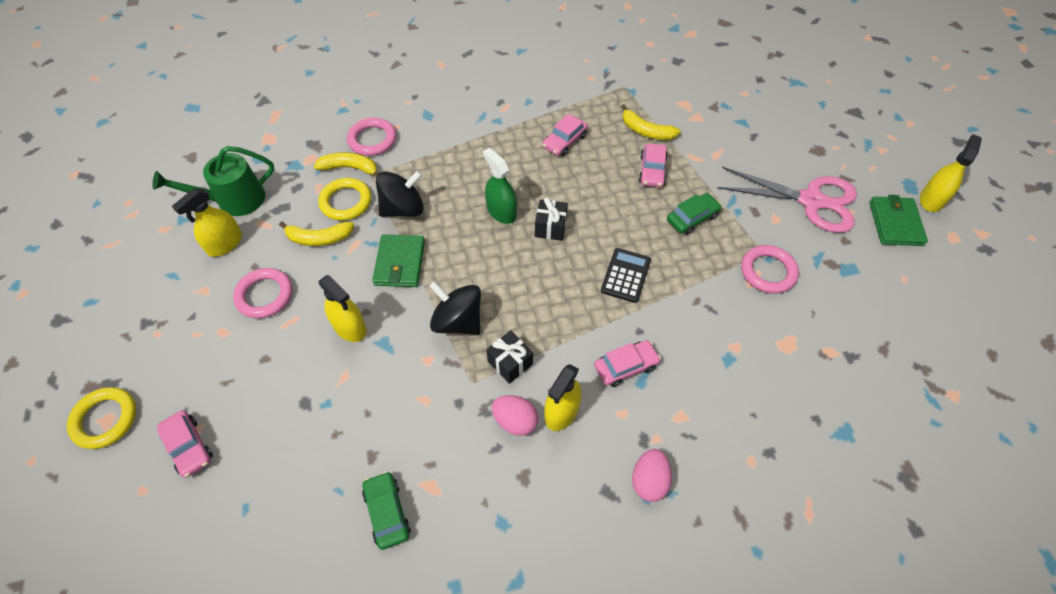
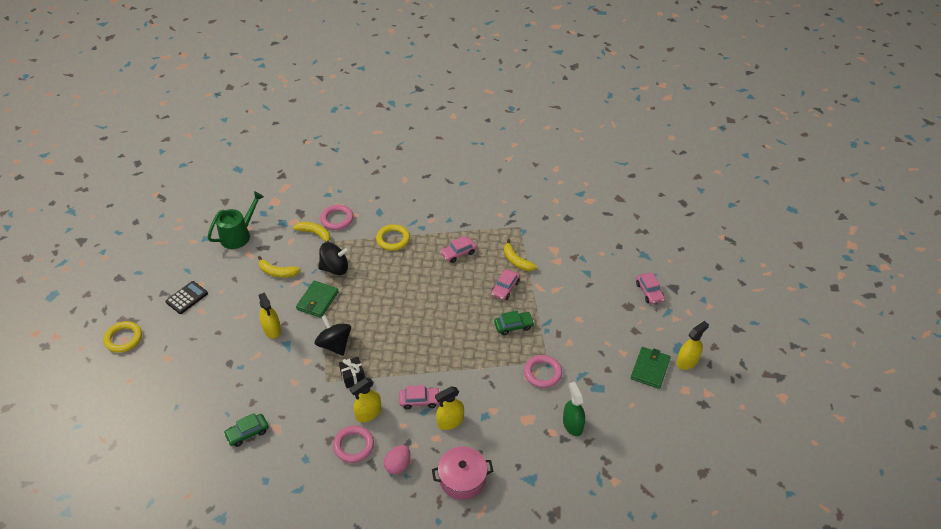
camera: 20 degrees right, 10 degrees down
green watering can [153,146,274,216] -> green watering can turned 135 degrees clockwise [207,191,264,249]
pink car [157,410,213,478] -> pink car moved to [636,273,665,304]
yellow spray bottle [172,188,242,257] -> yellow spray bottle moved to [435,386,464,430]
pink ring [233,268,292,319] -> pink ring moved to [333,426,374,463]
yellow ring [318,178,371,221] -> yellow ring moved to [376,224,410,251]
green car [362,471,411,550] -> green car turned 120 degrees counterclockwise [223,413,269,447]
green spray bottle [483,148,517,224] -> green spray bottle moved to [563,382,585,436]
pink egg [492,395,538,436] -> none
black gift [535,197,568,241] -> none
black calculator [601,248,651,303] -> black calculator moved to [166,281,208,314]
pink scissors [717,167,857,233] -> none
none -> pink pot [432,446,493,500]

